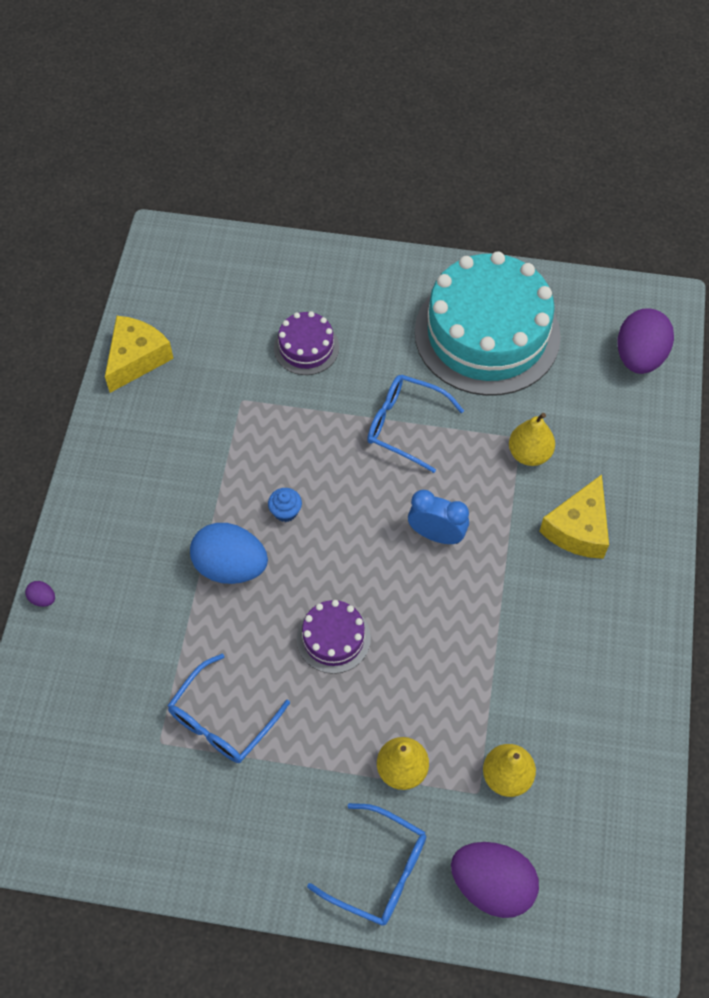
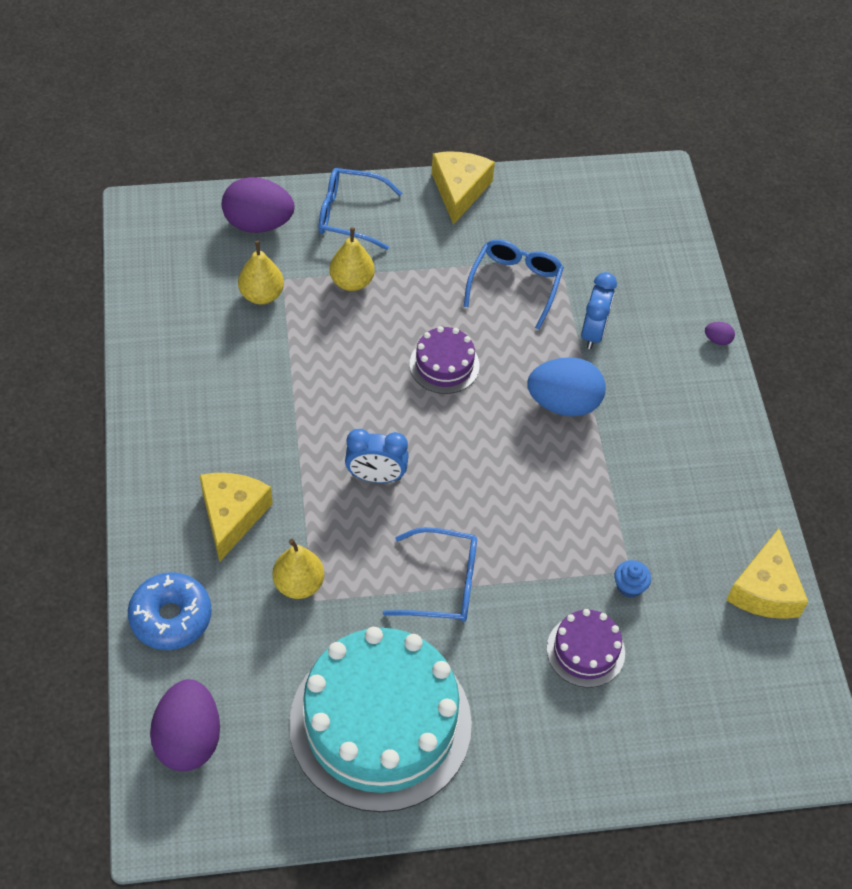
camera: 160 degrees right, 5 degrees down
blue cupcake [268,488,302,522] -> blue cupcake moved to [614,560,651,598]
none -> blue donut [128,572,212,650]
none -> yellow cheese [432,152,495,225]
none -> blue clock [581,272,617,349]

